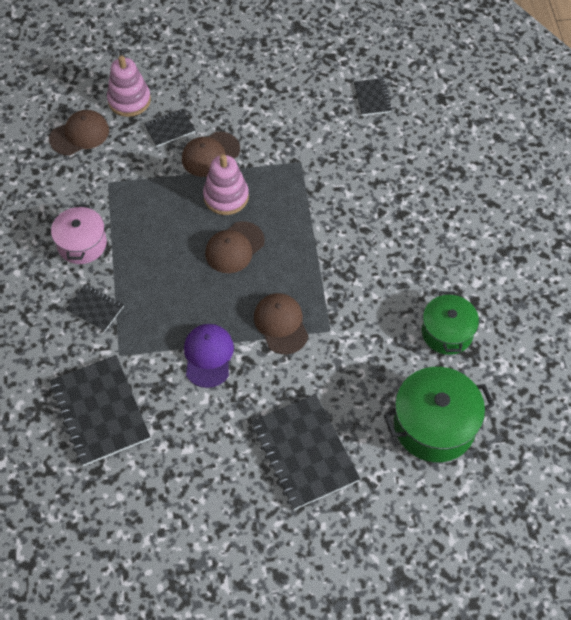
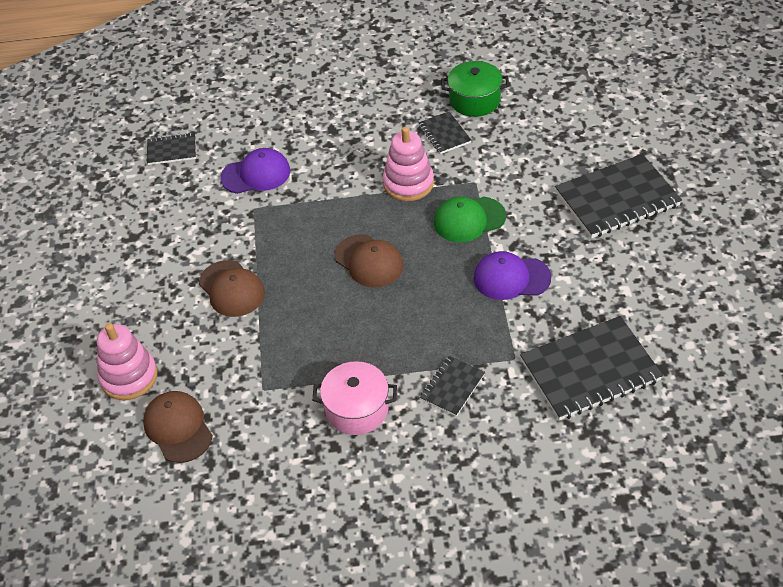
camera: 85 degrees left, 10 degrees down
black notebook [144,109,196,147] -> black notebook moved to [419,112,471,154]
pink stacking toy [203,154,249,215] -> pink stacking toy moved to [383,127,434,201]
brown cap [254,293,308,354] -> green cap [434,197,506,242]
green pot [384,367,494,462] -> none
none -> purple cap [220,148,290,194]

